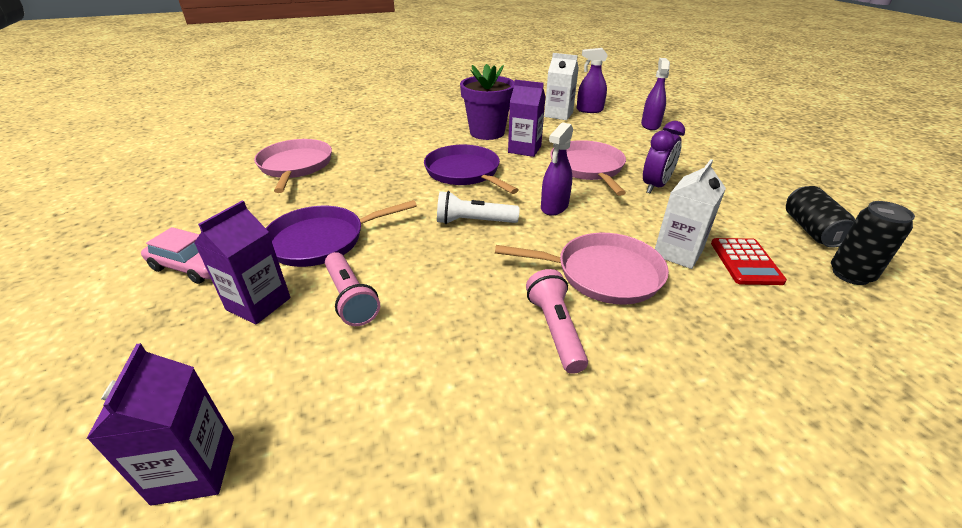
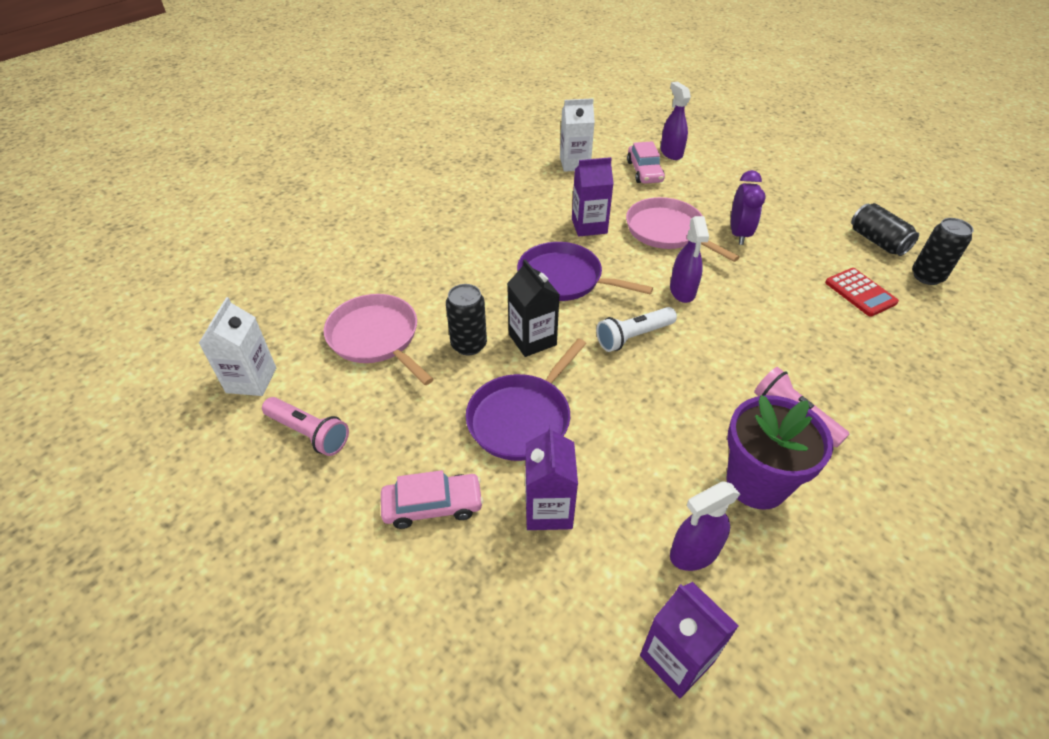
camera: 30 degrees left, 10 degrees up
pink flashlight [325,252,380,326] -> pink flashlight moved to [262,397,349,456]
purple flower pot [460,64,514,140] -> purple flower pot moved to [726,395,833,510]
pink pan [495,233,669,305] -> none
purple spray bottle [577,48,608,113] -> purple spray bottle moved to [670,481,740,571]
white carton [655,159,726,269] -> white carton moved to [199,297,276,396]
none -> black can [446,284,487,356]
none -> black carton [507,259,560,357]
none -> pink car [627,141,665,184]

